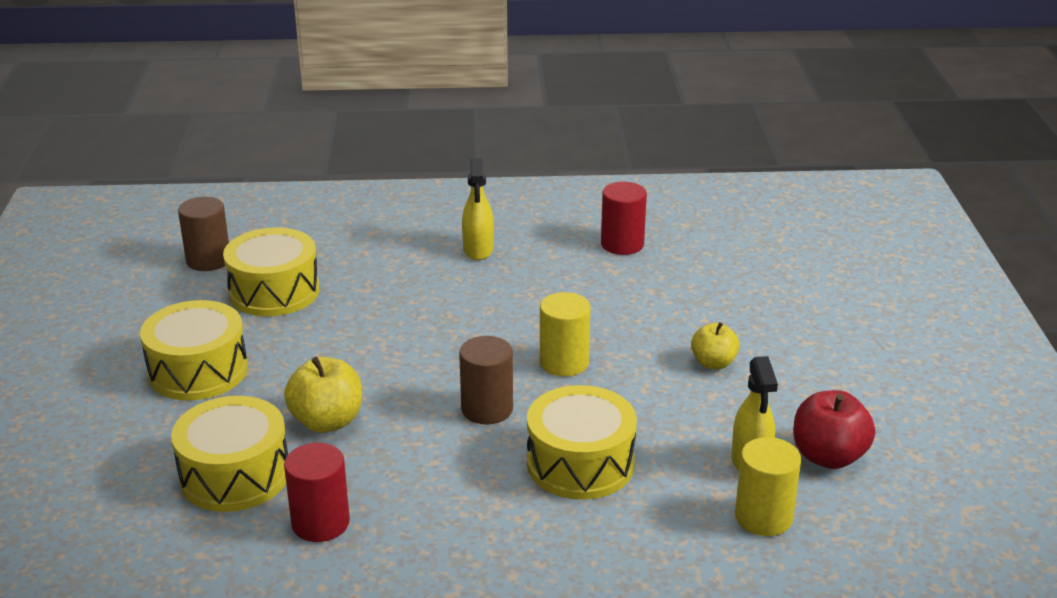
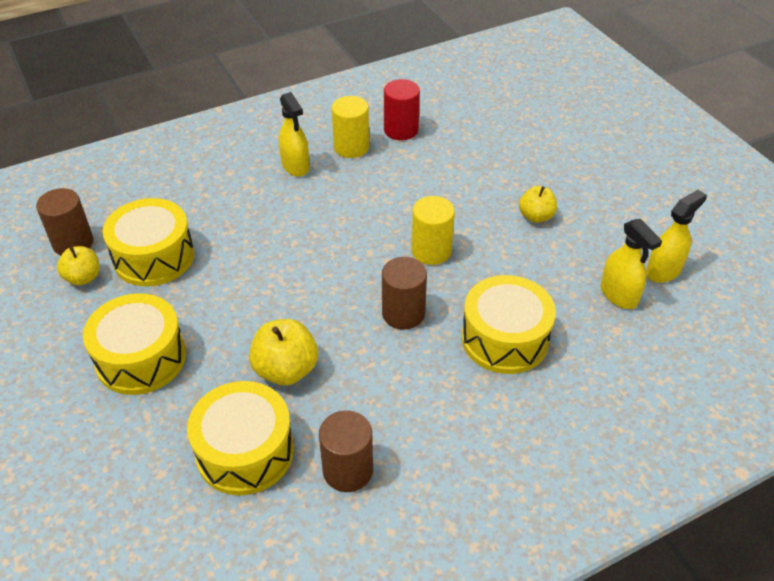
camera: 25 degrees left, 15 degrees up
red cylinder [284,443,350,542] -> brown cylinder [319,410,373,492]
yellow cylinder [735,437,801,536] -> yellow cylinder moved to [331,96,369,158]
red apple [793,390,875,469] -> yellow spray bottle [646,190,707,283]
none -> yellow apple [57,246,100,286]

